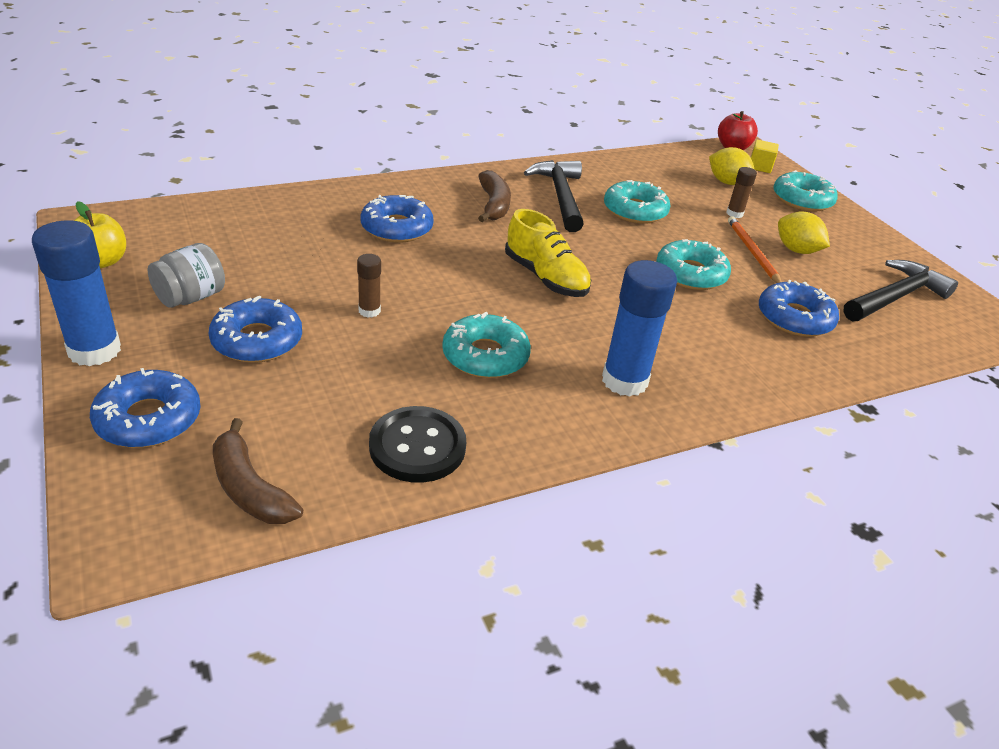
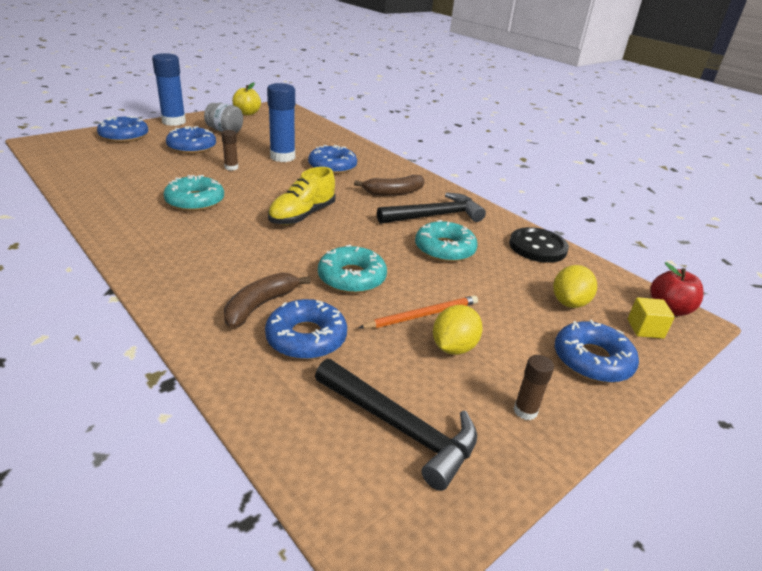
camera: 75 degrees right, 5 degrees down
brown banana [213,418,304,524] -> brown banana moved to [224,272,311,328]
black button [369,406,466,483] -> black button moved to [509,227,569,263]
blue glue stick [602,260,677,397] -> blue glue stick moved to [267,83,295,162]
brown glue stick [726,167,757,218] -> brown glue stick moved to [514,355,554,420]
turquoise donut [773,170,838,212] -> blue donut [555,320,639,383]

